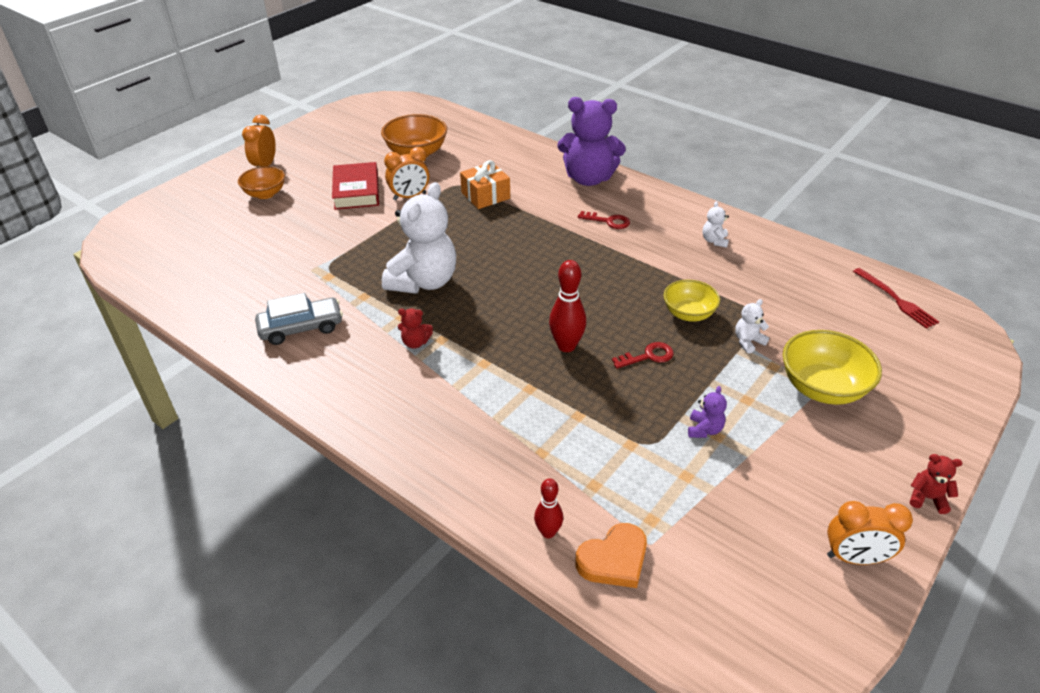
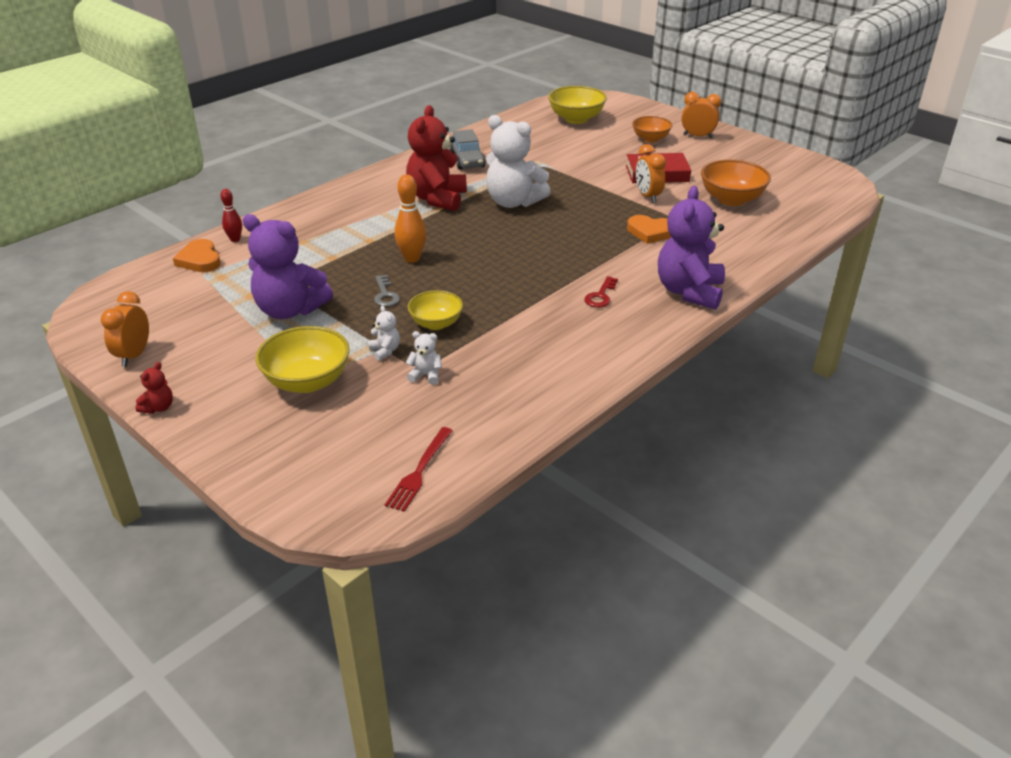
camera: 95 degrees right, 5 degrees down
red teddy bear [398,308,433,349] -> red teddy bear [406,105,467,211], size x2.42
orange gift [460,160,510,209] -> orange heart [627,215,671,244]
red bowling pin [549,260,586,352] -> orange bowling pin [395,174,426,263]
red key [612,342,674,369] -> grey key [374,275,400,307]
purple teddy bear [688,386,727,438] -> purple teddy bear [243,214,333,319], size x2.42
white teddy bear [703,201,729,248] -> white teddy bear moved to [406,331,442,385]
red fork [853,268,939,329] -> red fork turned 45 degrees counterclockwise [385,427,453,512]
none -> yellow bowl [548,86,607,124]

